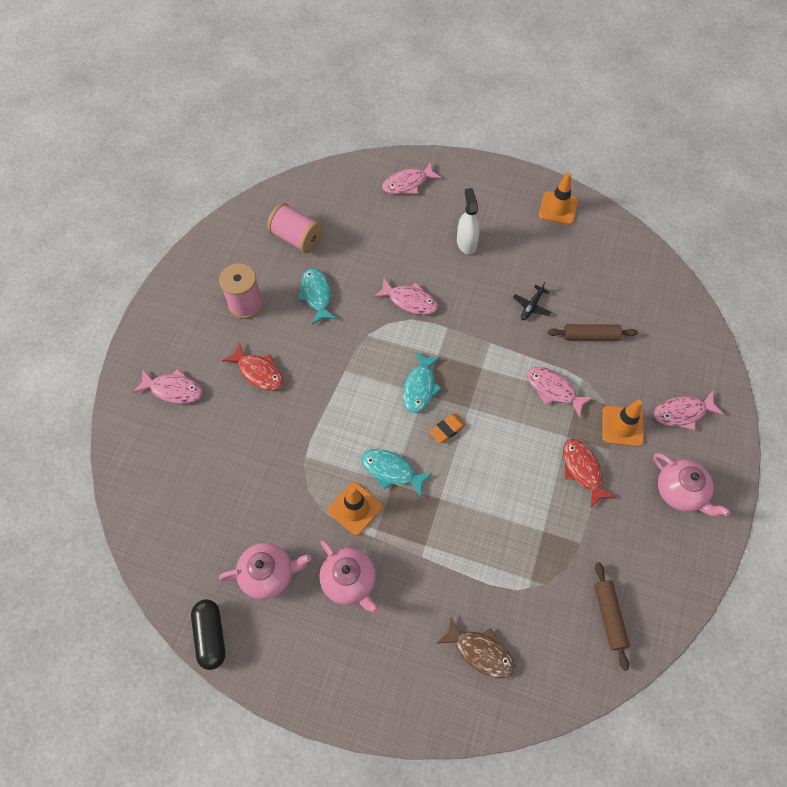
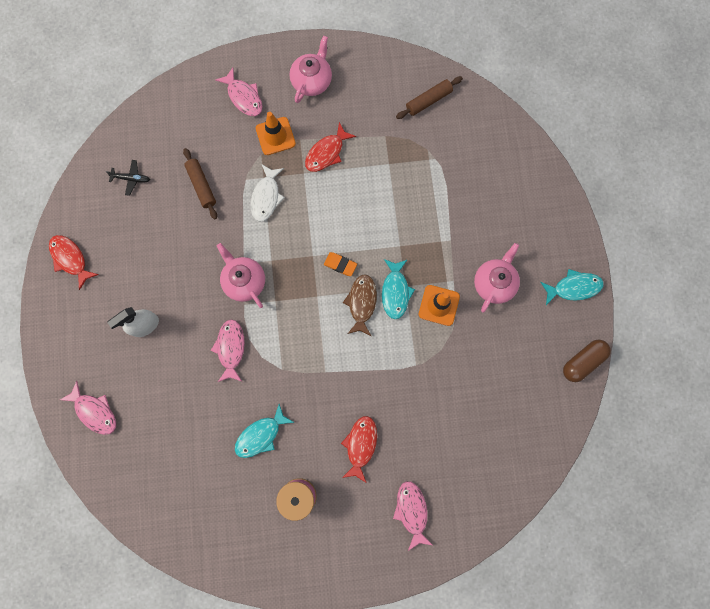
camera: 115 degrees left, 15 degrees up
black capsule [191,599,225,670] -> brown capsule [563,340,611,382]
pink teapot [219,543,311,600] -> pink teapot moved to [217,243,265,308]
pink spool [267,203,323,253] -> none
turquoise fish [403,351,441,413] -> turquoise fish moved to [540,269,604,305]
brown fish [436,617,515,678] -> brown fish moved to [343,274,377,336]
black plane [513,282,551,320] -> black plane moved to [106,160,150,196]
pink fish [527,367,594,418] -> white fish [250,164,285,222]
orange traffic cone [539,173,578,225] -> red fish [49,235,99,290]

